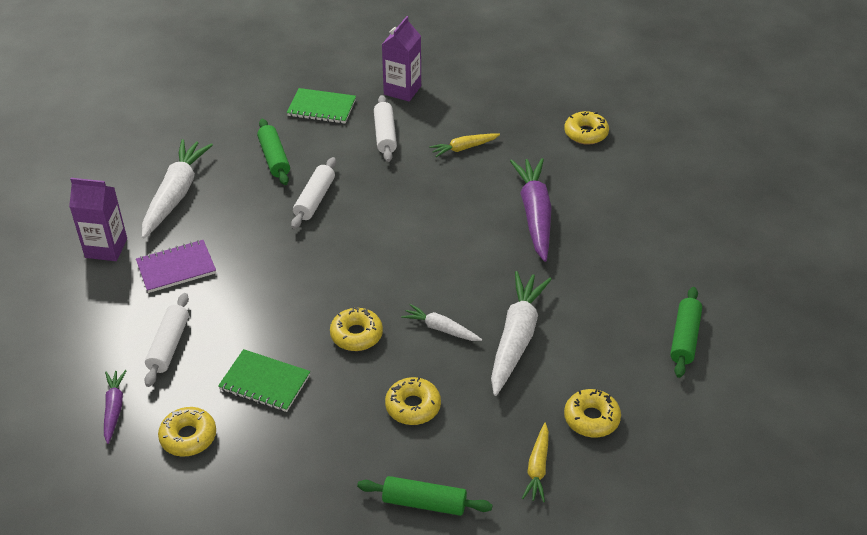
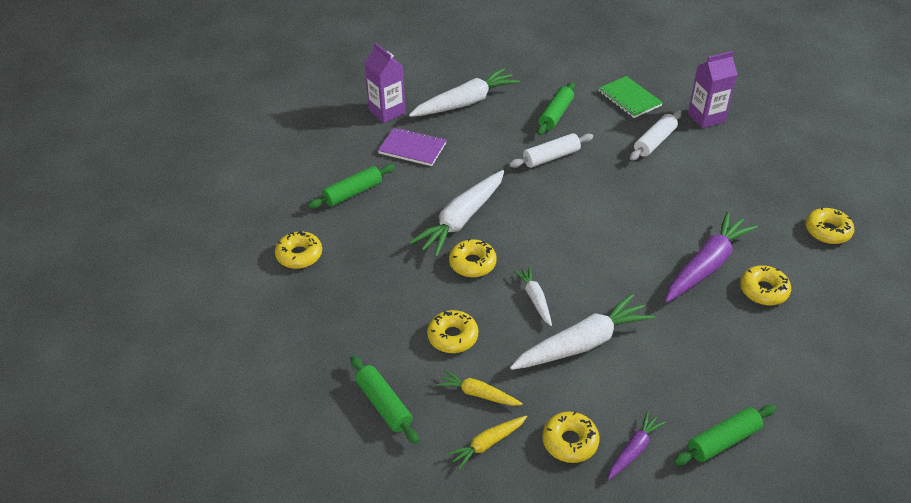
camera: 45 degrees right, 0 degrees up
purple carrot [104,370,127,444] -> purple carrot moved to [608,411,666,480]
white rolling pin [145,293,189,387] -> green rolling pin [308,164,395,209]
green notebook [218,349,310,412] -> none
yellow carrot [429,133,500,157] -> yellow carrot moved to [436,370,523,406]
none -> white carrot [409,170,504,257]
none -> yellow donut [740,266,791,305]

